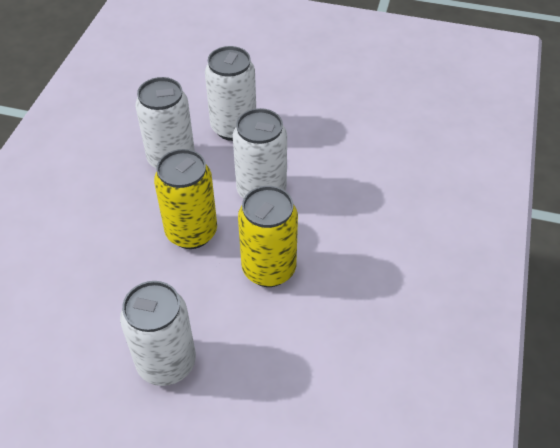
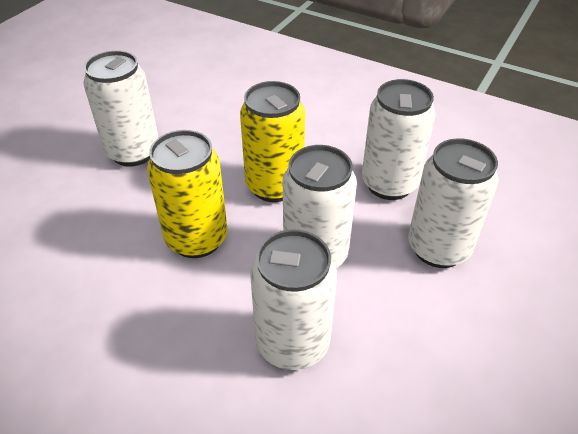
camera: 105 degrees right, 5 degrees down
none -> white can [250,229,337,370]

